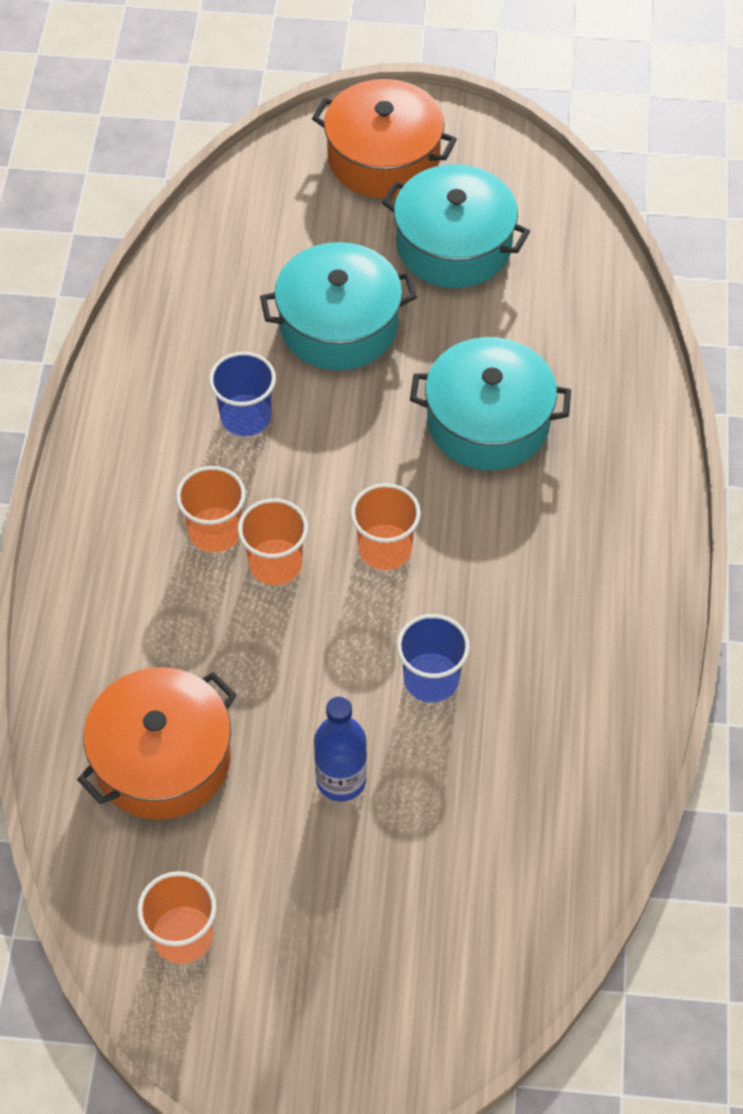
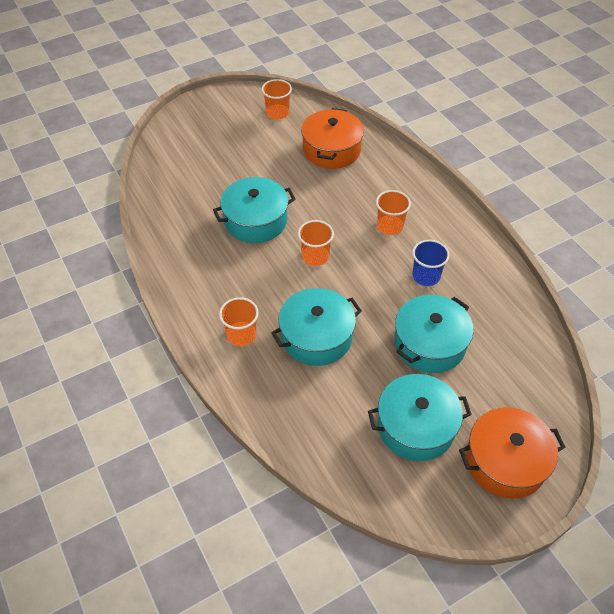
camera: 145 degrees right, 5 degrees down
orange cup [238,498,308,585] -> orange cup moved to [219,297,259,346]
blue bottle [314,696,367,801] -> none
blue cup [397,614,470,703] -> turquoise pot [213,177,296,243]

